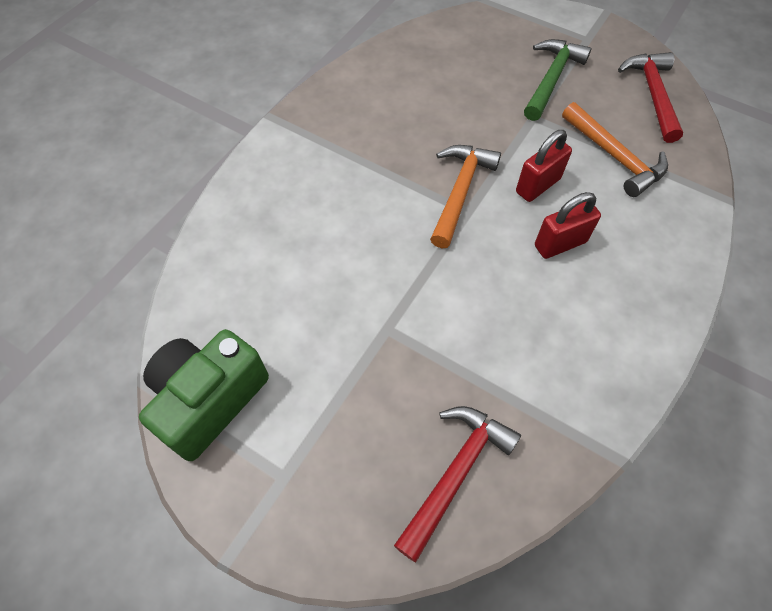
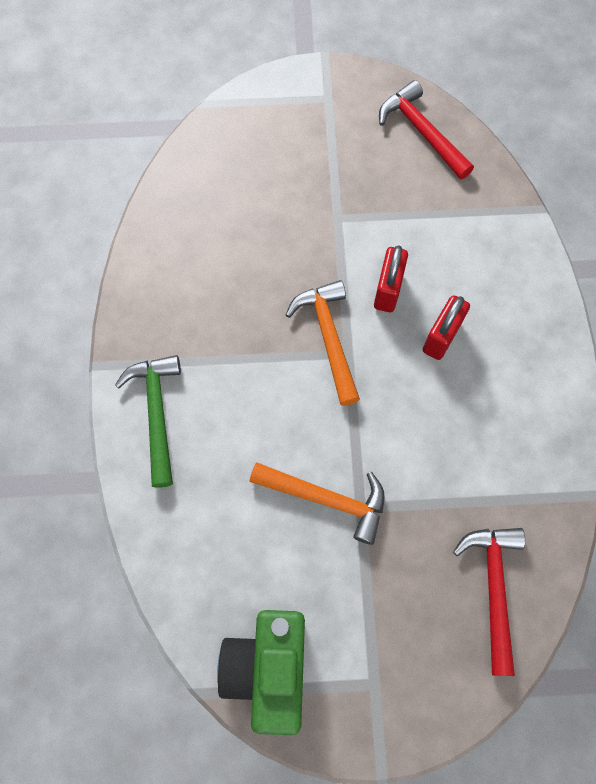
camera: 35 degrees left, 10 degrees up
green hammer [524,39,592,121] -> green hammer moved to [115,355,181,488]
orange hammer [562,102,668,197] -> orange hammer moved to [250,463,385,545]

